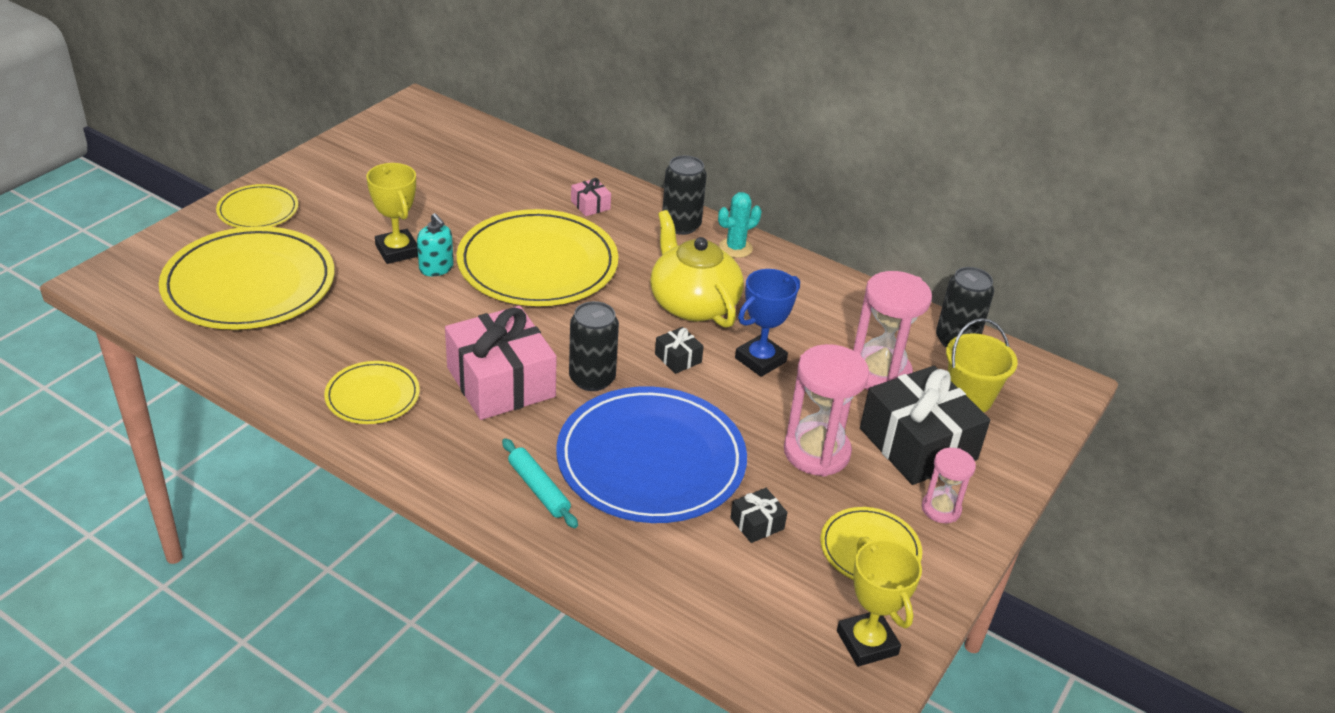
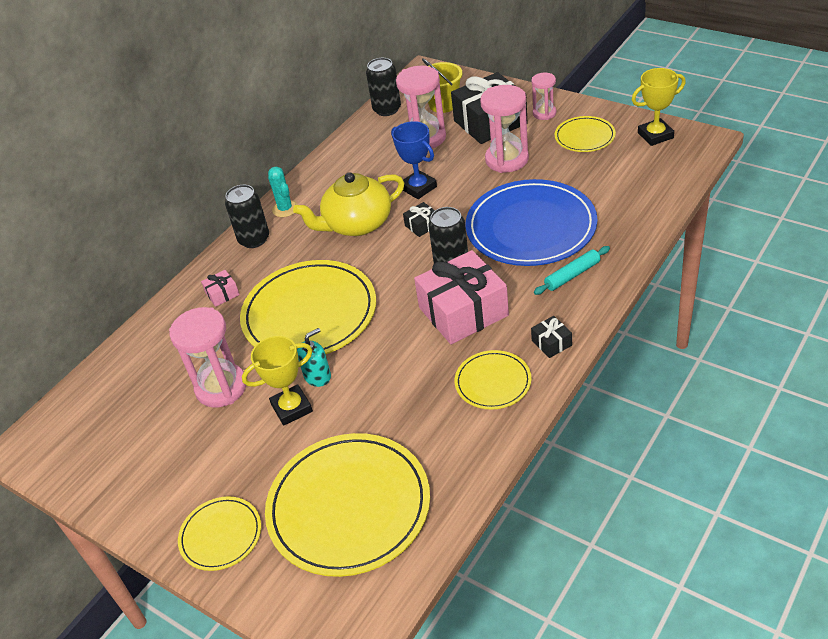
camera: 80 degrees left, 5 degrees up
black gift [730,488,787,543] -> black gift moved to [531,316,572,358]
none -> pink hourglass [169,307,246,407]

